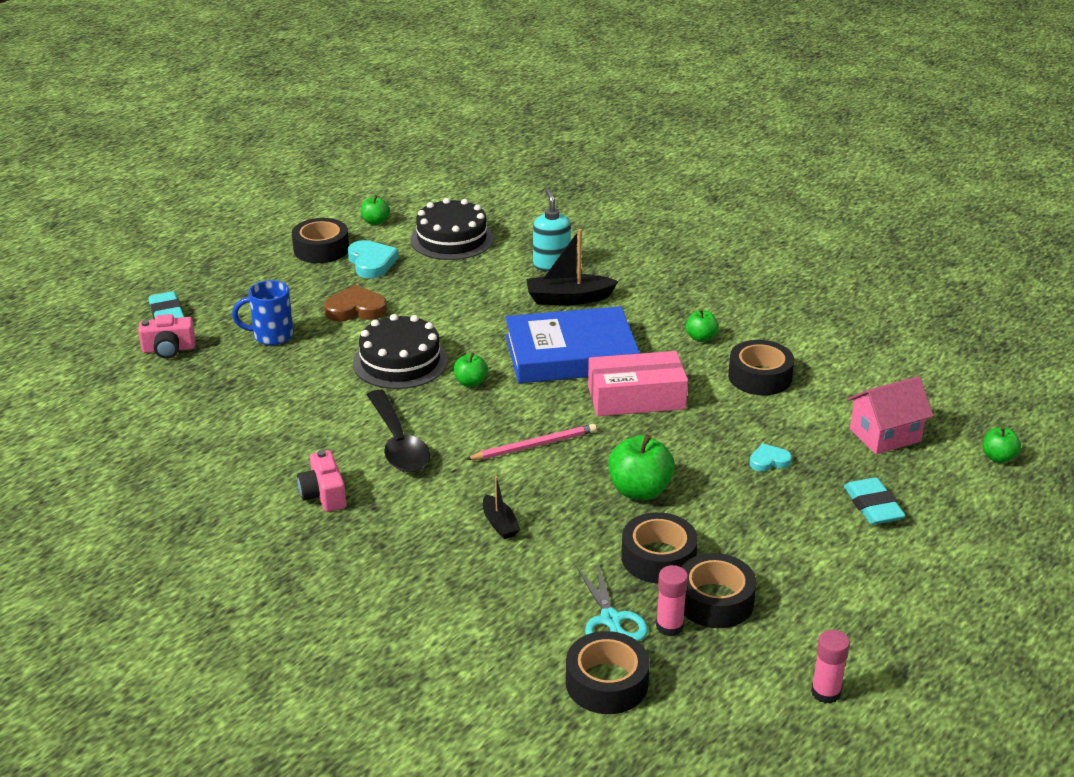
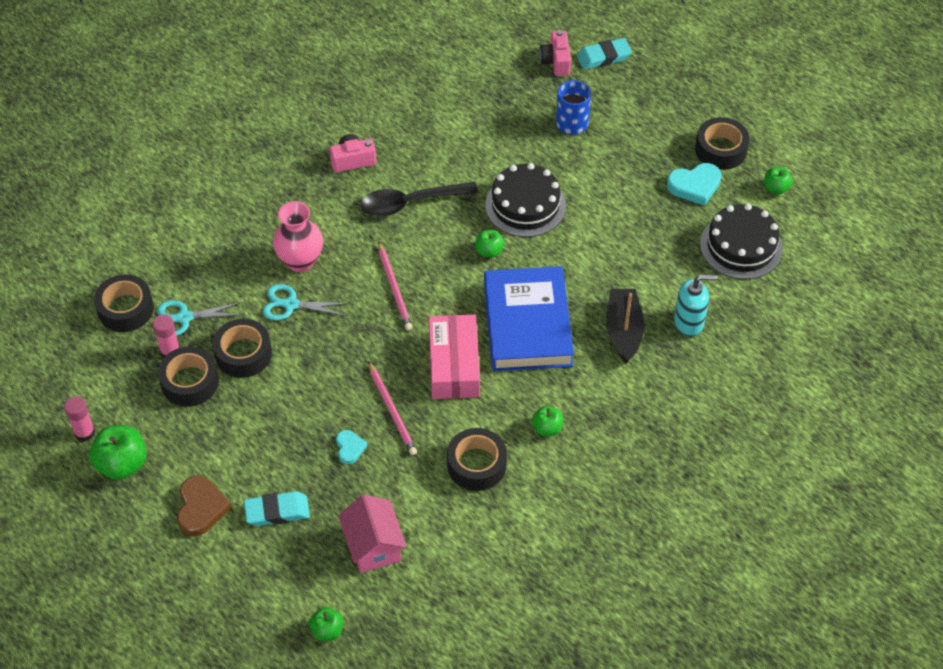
camera: 95 degrees right, 20 degrees up
brown heart [324,285,387,321] -> brown heart moved to [177,475,232,537]
black boat [483,476,520,539] -> pink vase [273,201,323,272]
green apple [608,434,675,500] -> green apple moved to [89,425,147,480]
none -> turquoise scissors [262,284,350,320]
none -> pink pencil [368,361,417,455]

